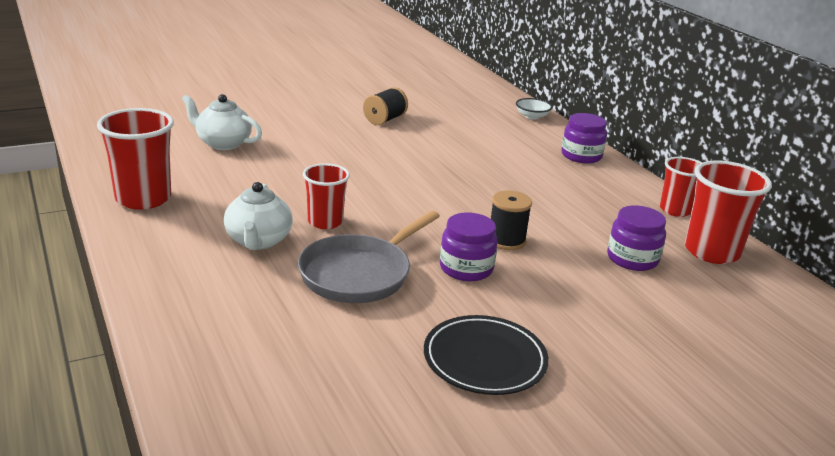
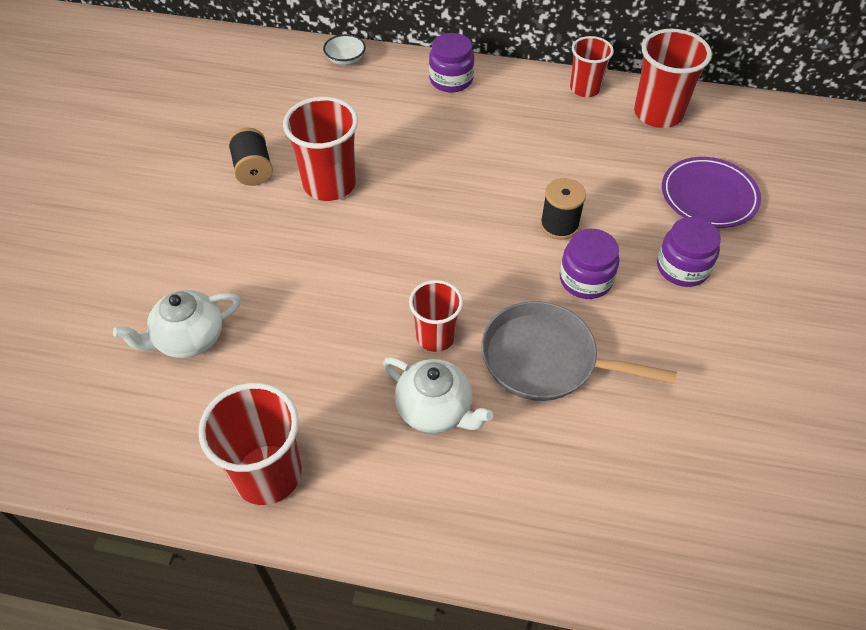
camera: 50 degrees left, 25 degrees up
grey pan [298,211,440,303] -> grey pan turned 120 degrees clockwise [482,301,677,401]
black plate [424,315,549,395] -> none
purple jar [607,205,666,271] -> purple jar moved to [657,217,721,287]
none -> red cup [283,97,358,201]
none -> purple plate [662,157,761,228]

